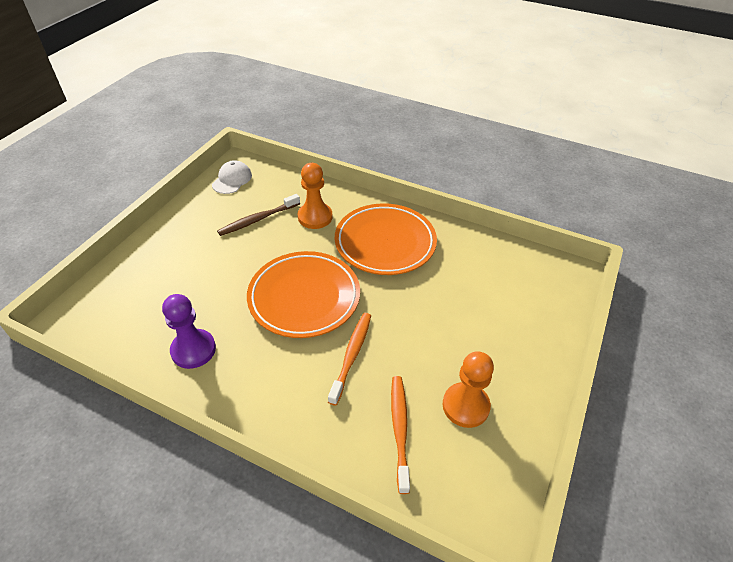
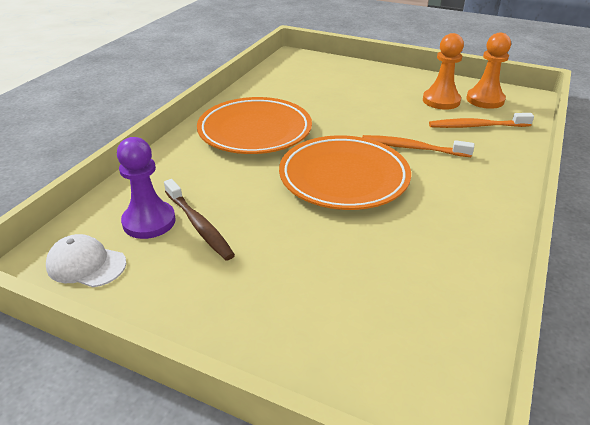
camera: 90 degrees left, 10 degrees down
purple pawn [162,294,216,369] -> purple pawn moved to [117,137,176,239]
orange pawn [298,163,332,229] -> orange pawn moved to [466,32,511,109]

